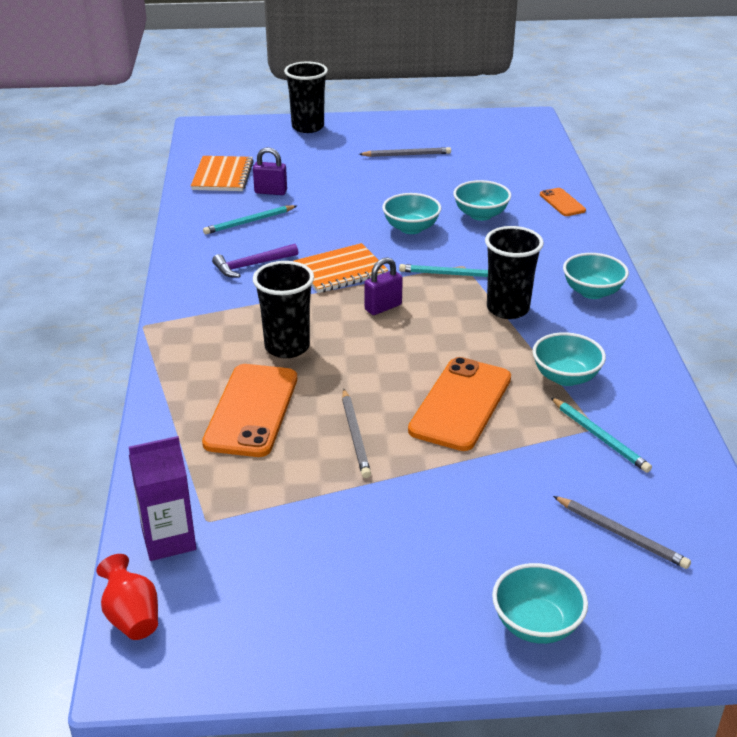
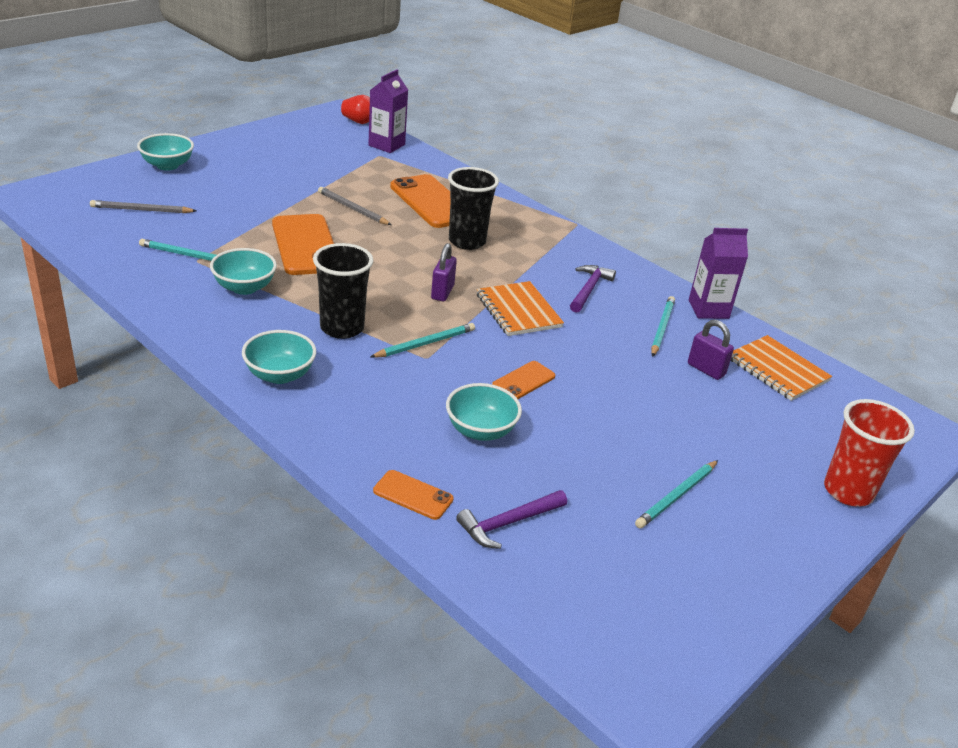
camera: 135 degrees right, 0 degrees up
purple padlock [253,147,287,195] -> purple padlock turned 75 degrees clockwise [688,320,734,380]
black cup [284,62,328,133] -> red cup [824,399,915,506]
orange notebook [294,243,388,293] -> orange notebook turned 45 degrees counterclockwise [477,281,564,336]
grey pencil [359,147,451,157] -> turquoise pencil [635,460,718,528]
turquoise bowl [382,193,441,234] -> orange phone [492,361,555,399]
none -> purple hammer [456,490,567,549]
none -> purple carton [689,228,748,319]

